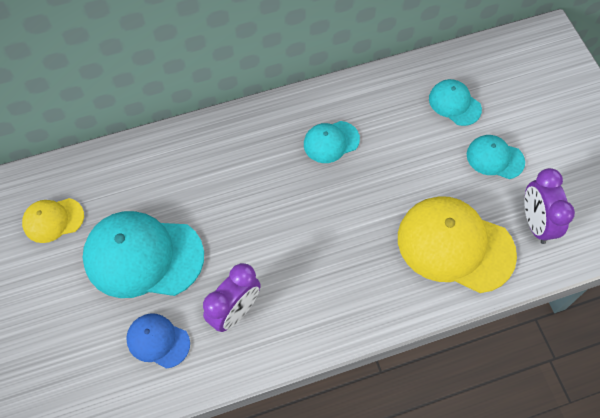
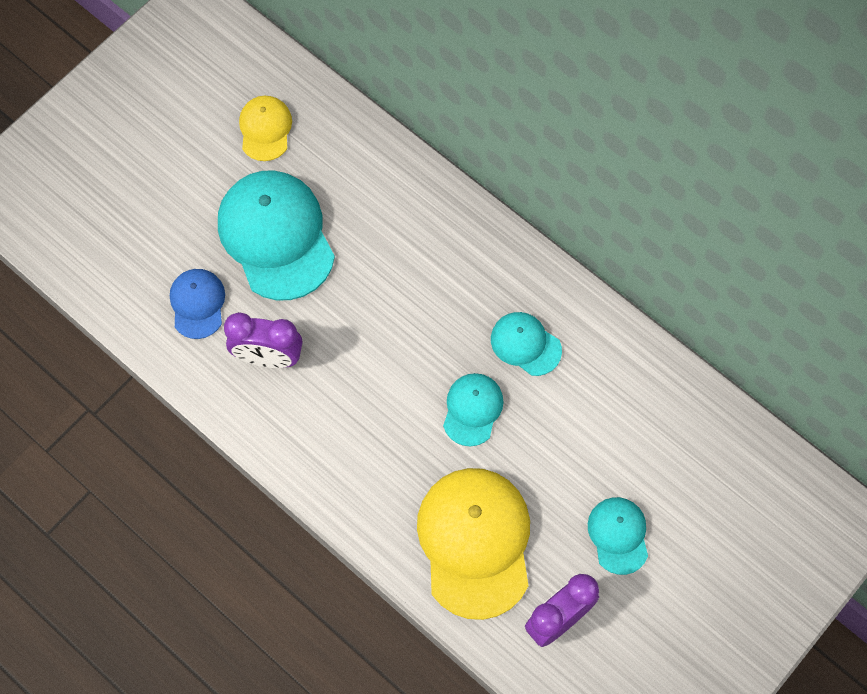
camera: 60 degrees right, 5 degrees up
yellow cap [22,198,84,243] -> yellow cap turned 45 degrees clockwise [239,96,292,161]
turquoise cap [429,79,482,126] -> turquoise cap moved to [443,373,504,446]

